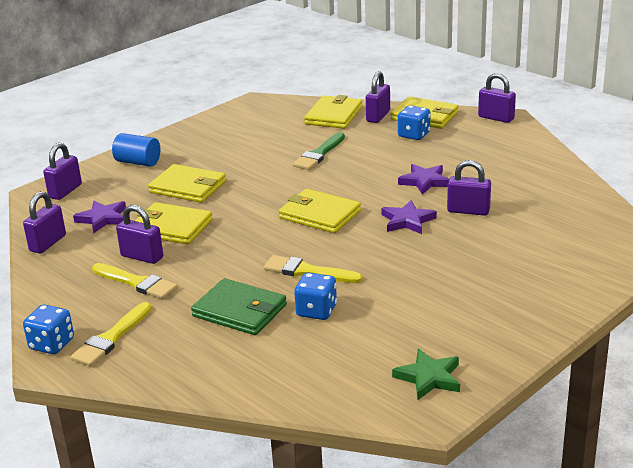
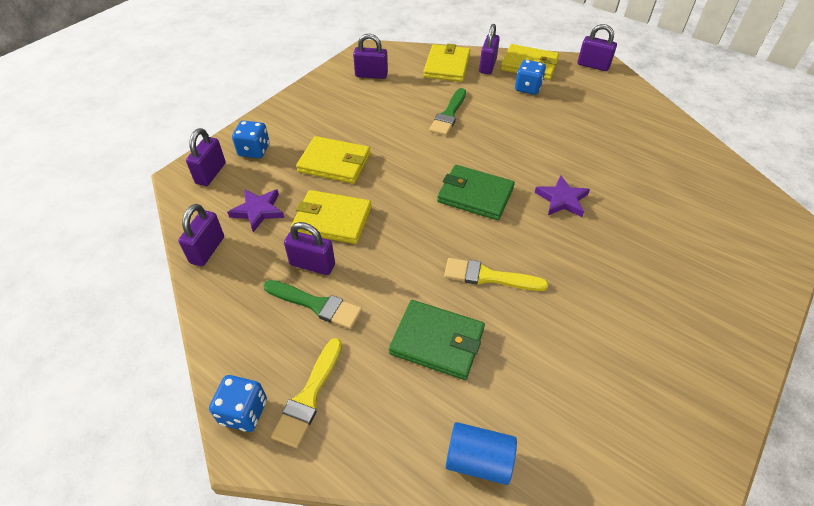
camera: 10 degrees left, 20 degrees up
yellow brush [92,263,178,299] -> green brush [264,280,362,329]
blue cylinder [112,133,160,167] -> blue cylinder moved to [445,422,517,485]
yellow wallet [279,189,361,233] -> green wallet [437,165,515,220]
blue dice [294,272,337,320] -> blue dice moved to [232,121,270,158]
green star [392,349,460,400] -> none
purple star [398,164,449,195] -> none
purple padlock [447,160,491,216] -> purple padlock moved to [353,34,388,79]

